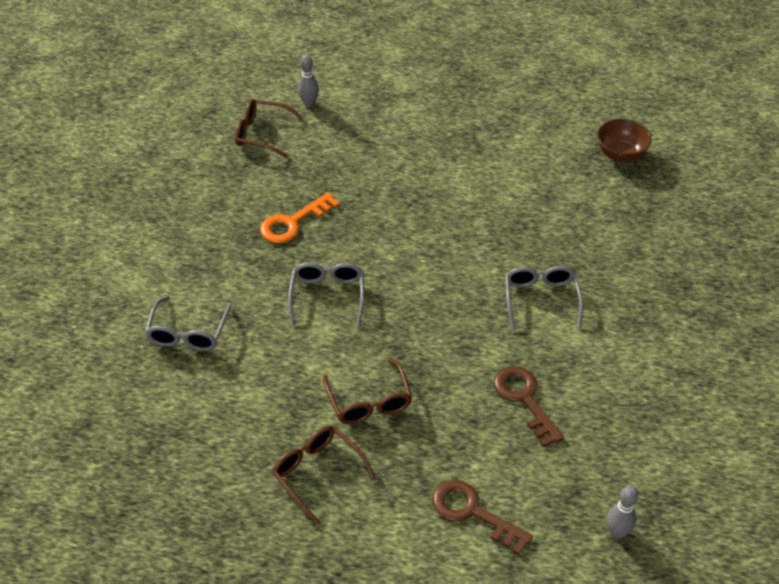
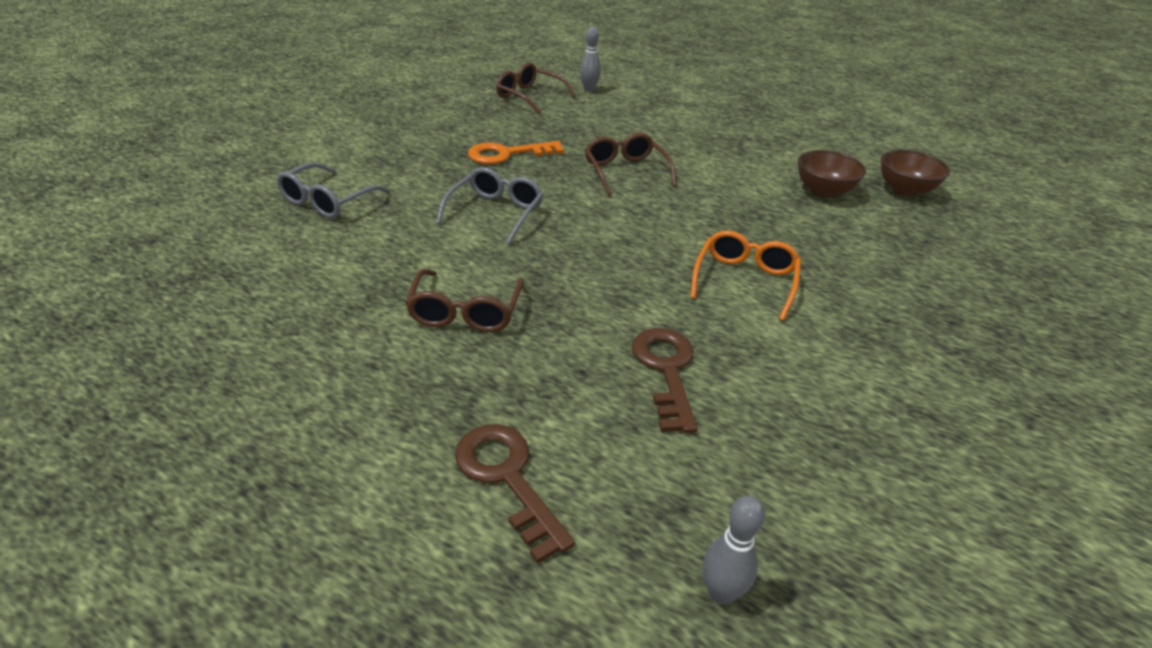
camera: 20 degrees right, 10 degrees down
brown glasses [272,426,376,525] -> brown glasses moved to [585,133,677,195]
grey glasses [505,266,583,331] -> orange glasses [690,230,801,321]
none -> brown bowl [798,150,866,198]

